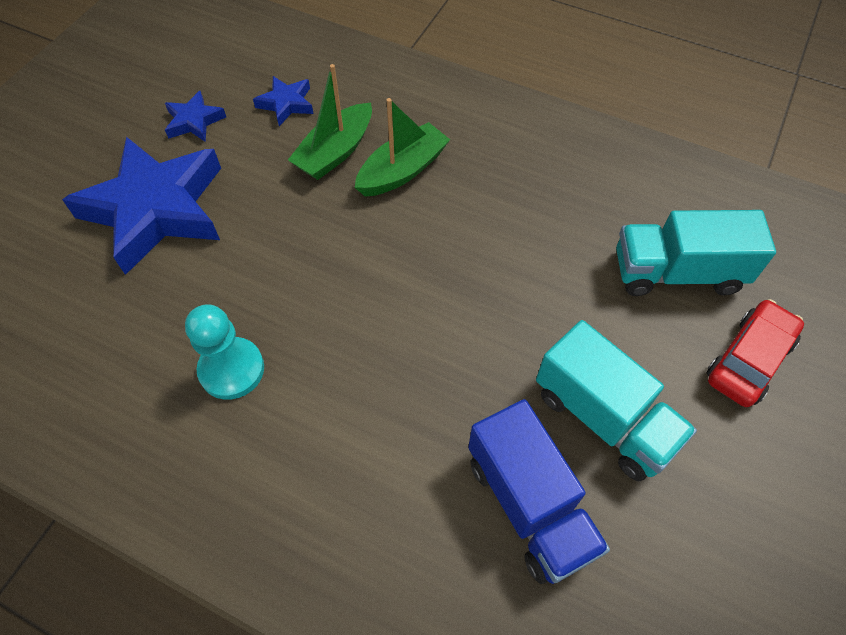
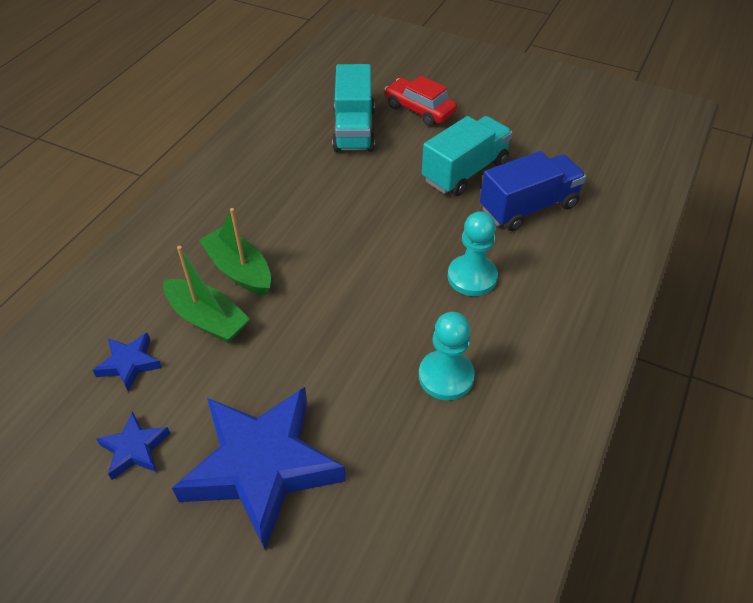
camera: 90 degrees left, 10 degrees down
none -> turquoise pawn [447,211,498,296]

